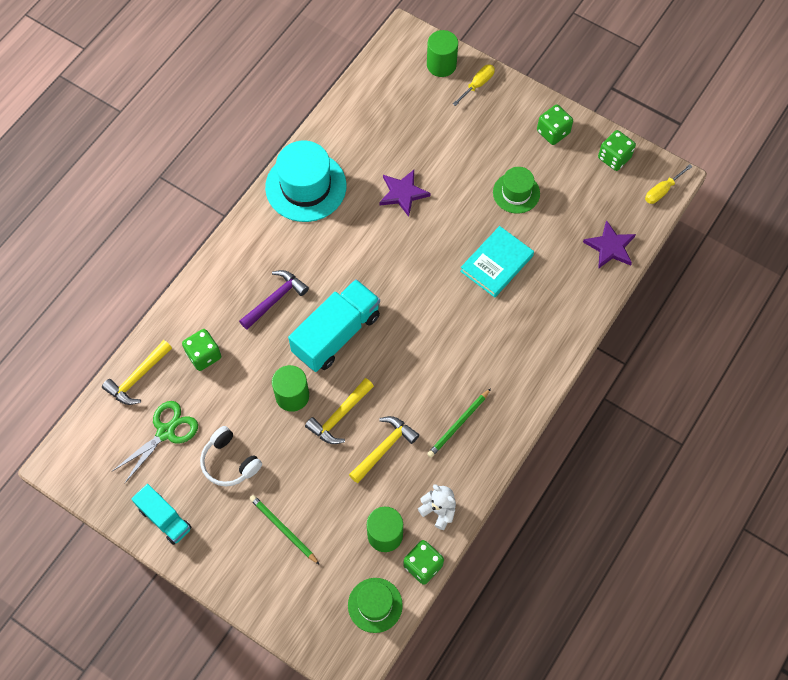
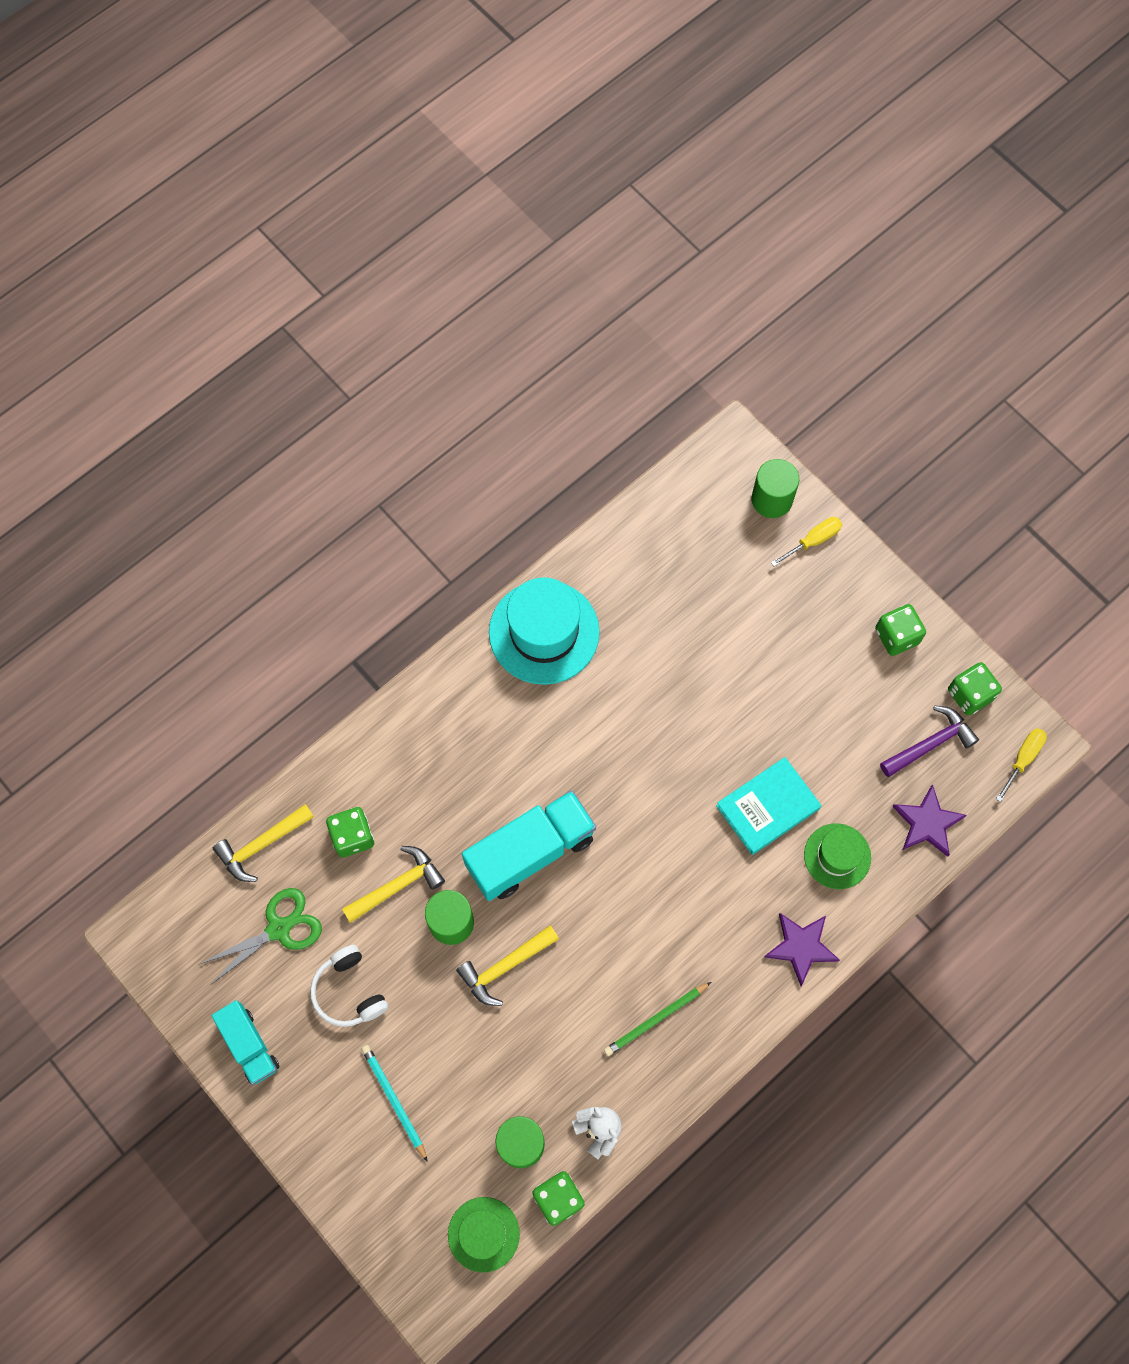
camera: 15 degrees right, 5 degrees up
purple hammer [239,270,309,330] -> purple hammer moved to [880,706,979,777]
green pencil [249,495,320,565] -> turquoise pencil [361,1045,428,1162]
yellow hammer [349,416,419,483] -> yellow hammer moved to [342,846,445,923]
purple star [379,170,431,217] -> purple star moved to [764,913,840,986]
green hat [493,167,540,214] -> green hat moved to [804,823,871,889]
yellow screwdriver [645,164,693,204] -> yellow screwdriver turned 150 degrees clockwise [996,728,1047,802]

